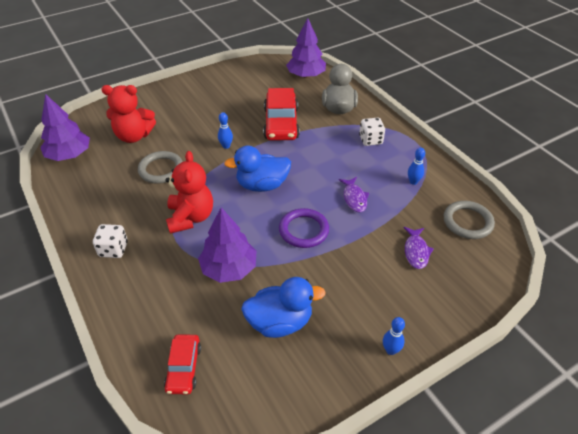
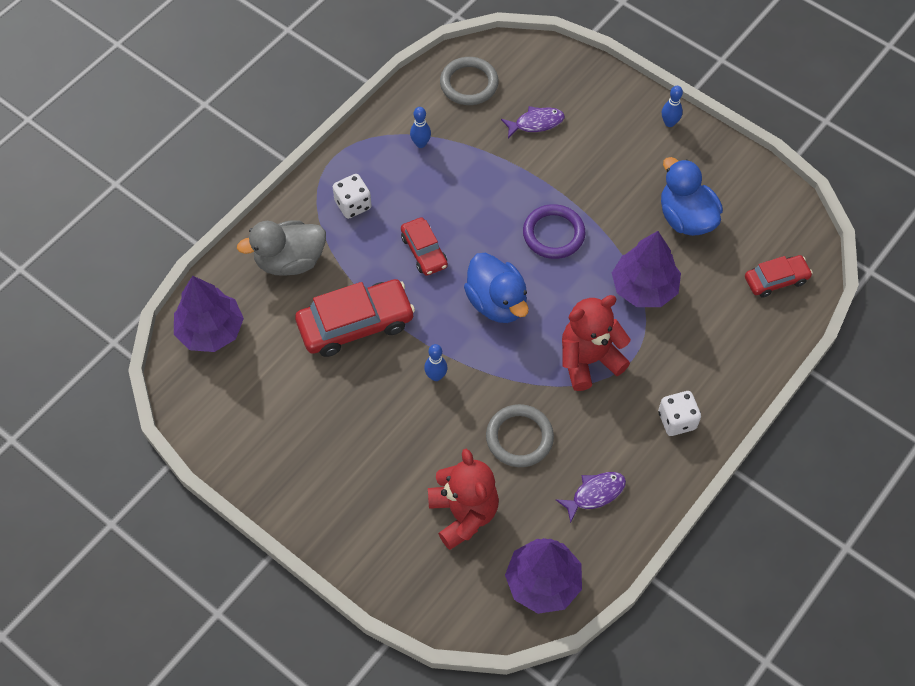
camera: 110 degrees left, 15 degrees up
purple fish [339,177,369,212] -> purple fish moved to [556,472,626,523]
none -> red car [401,217,448,276]

